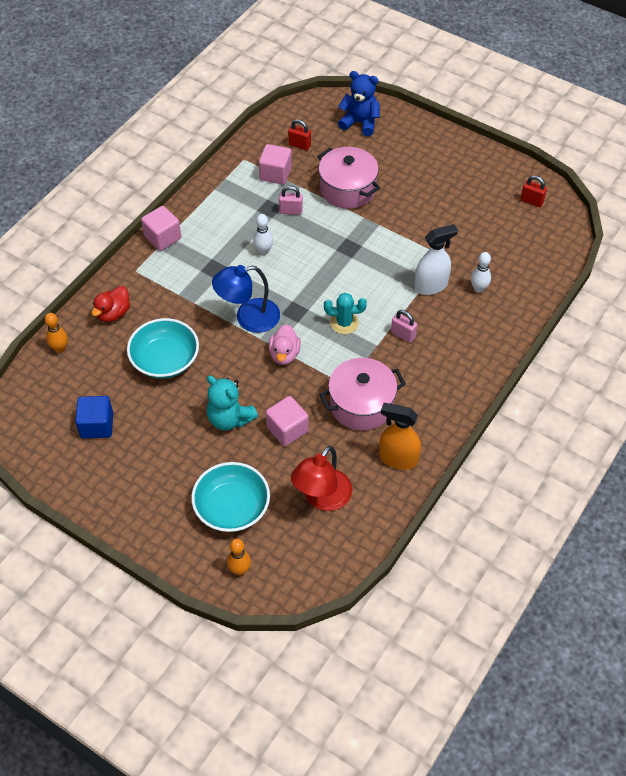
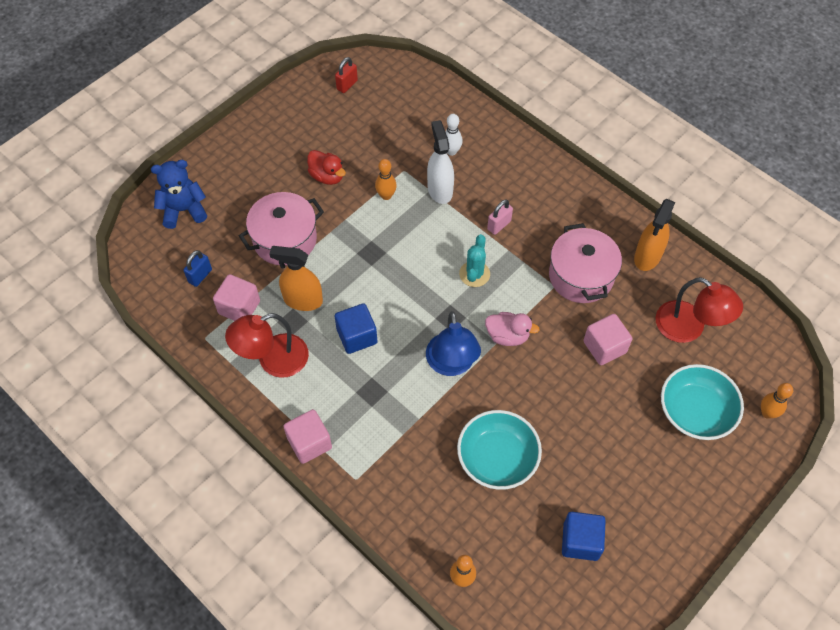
camera: 80 degrees left, 5 degrees up
red duck [92,286,130,322] -> red duck moved to [307,150,346,185]
turquoise teddy bear [207,376,258,430] -> none
white bowling pin [253,214,273,255] -> blue cube [335,303,377,354]
pink padlock [279,186,303,215] -> orange spray bottle [269,246,323,311]
red padlock [288,119,311,150] -> blue padlock [184,250,212,287]
blue teddy bear [338,71,380,136] -> blue teddy bear turned 45 degrees clockwise [151,160,207,229]
none -> red lamp [225,313,309,378]
none -> orange bowling pin [375,159,397,200]

